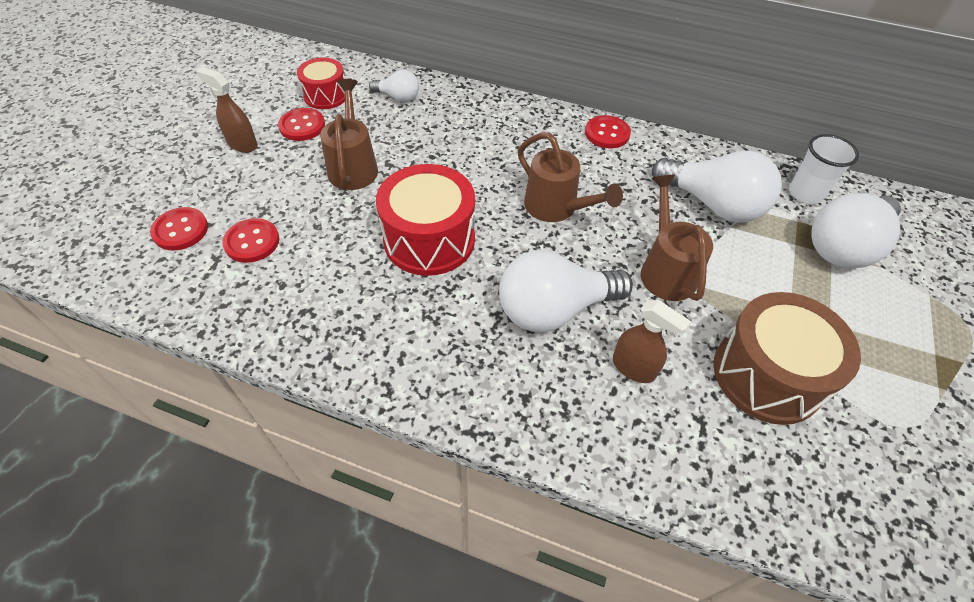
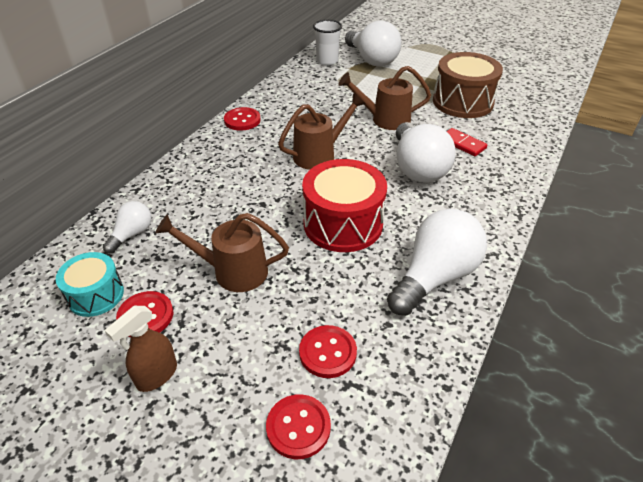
camera: 80 degrees left, 10 degrees down
red drum [297,58,345,109] -> turquoise drum [56,252,124,317]
brown spray bottle [613,300,691,383] -> red domino [446,128,487,156]
white light bulb [652,151,782,223] -> white light bulb moved to [387,209,487,316]

